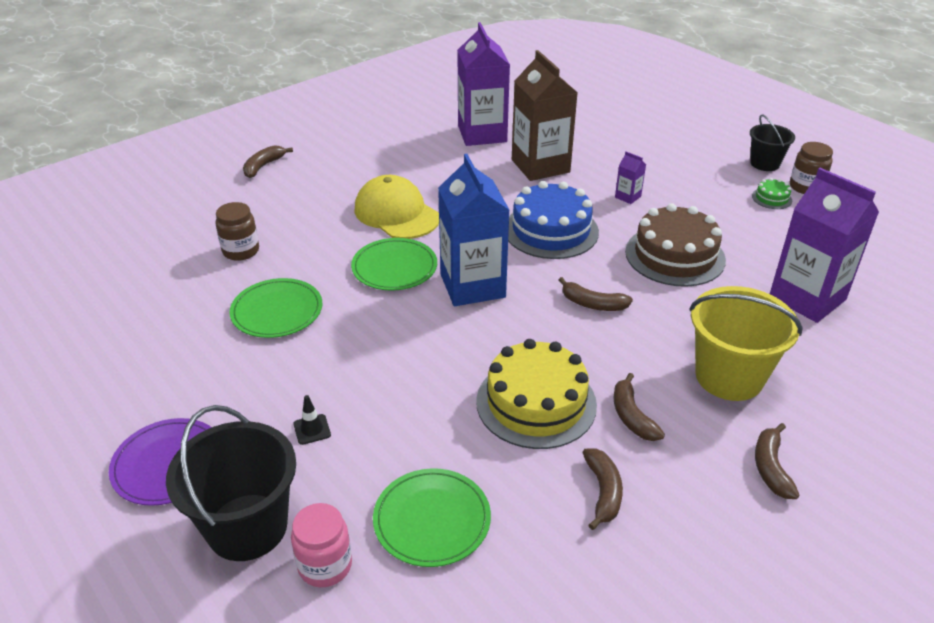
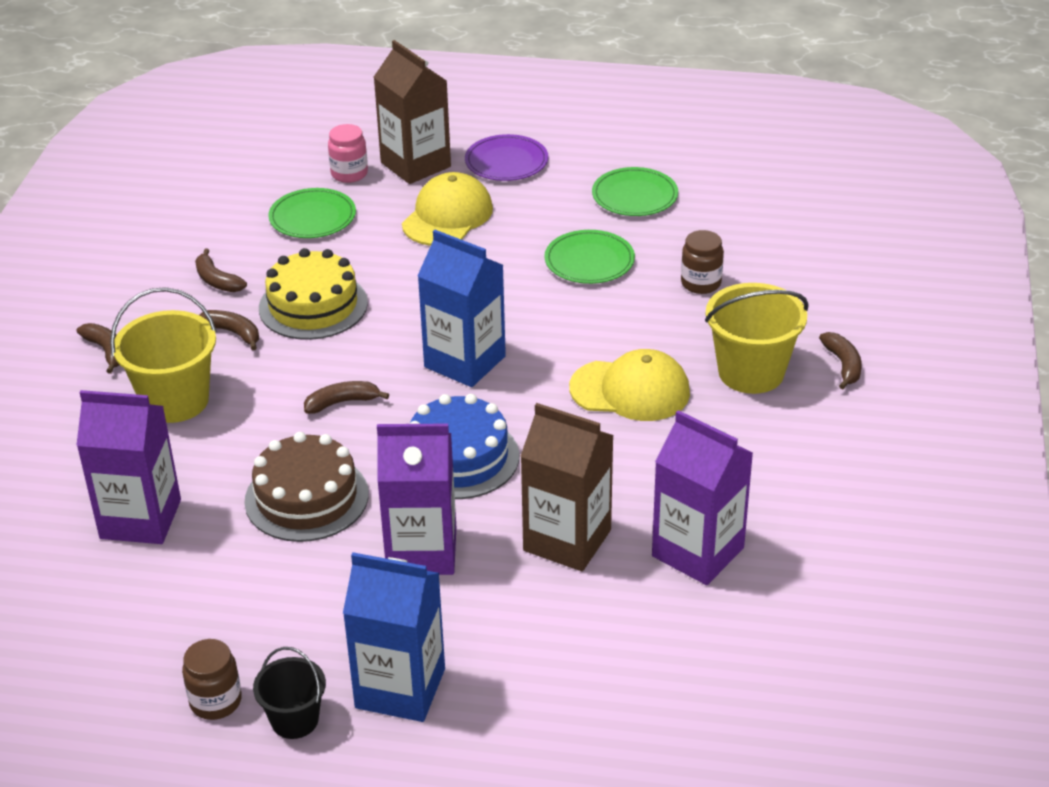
camera: 140 degrees right, 0 degrees up
black bucket [166,405,296,561] -> brown carton [374,40,451,184]
black traffic cone [293,395,331,445] -> yellow cap [402,172,493,246]
green plate [351,238,437,291] -> green plate moved to [592,167,678,216]
purple carton [615,151,646,204] -> purple carton [377,423,456,575], size x2.45
green cake [752,178,792,209] -> none
none -> blue carton [343,552,445,722]
none -> yellow bucket [705,283,809,394]

